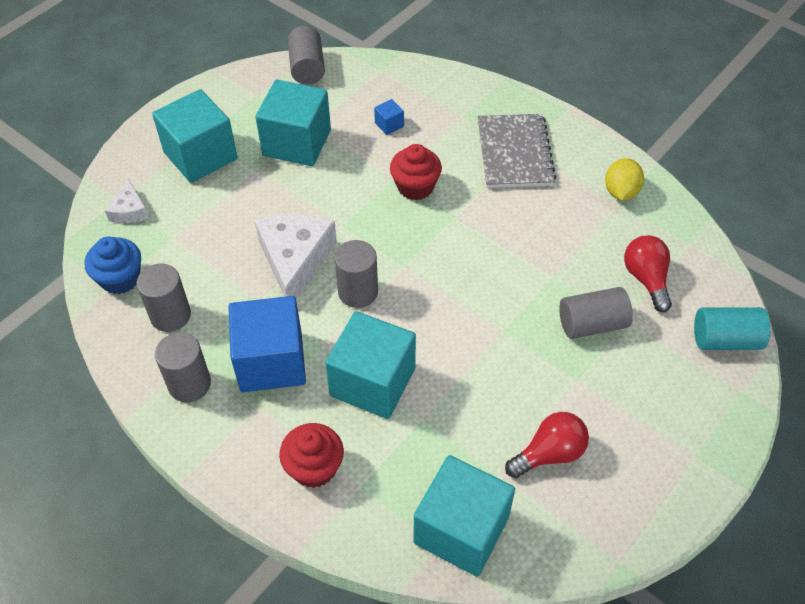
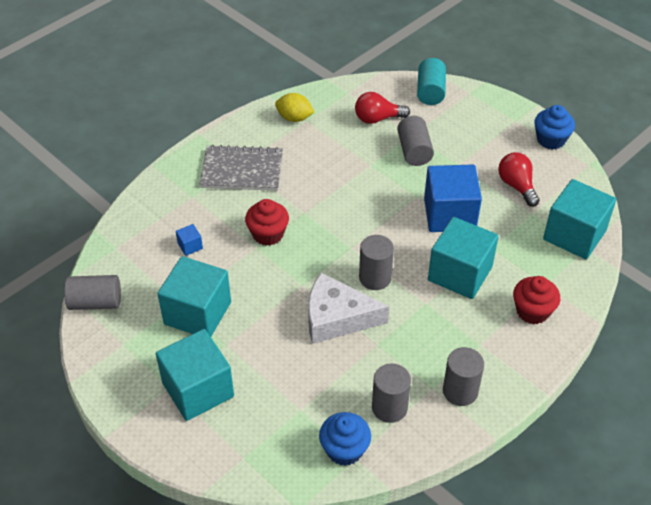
camera: 85 degrees left, 5 degrees down
white cheese [105,178,149,223] -> none
blue cube [228,296,306,392] -> blue cube moved to [424,165,482,232]
none -> blue cupcake [534,105,575,150]

